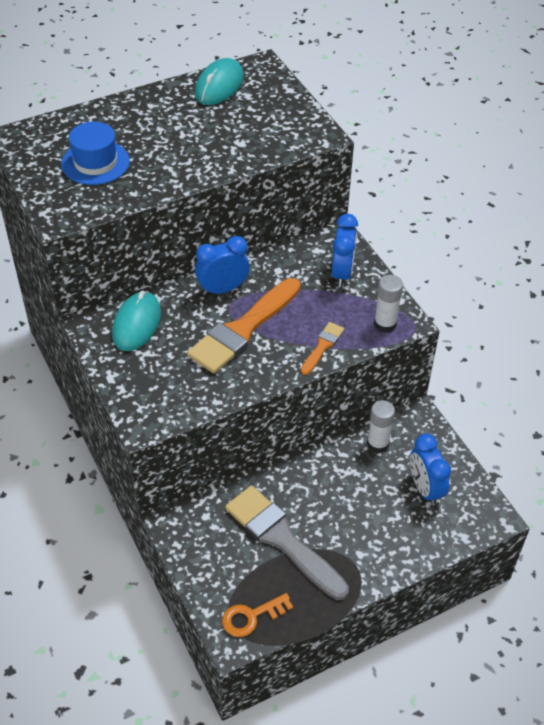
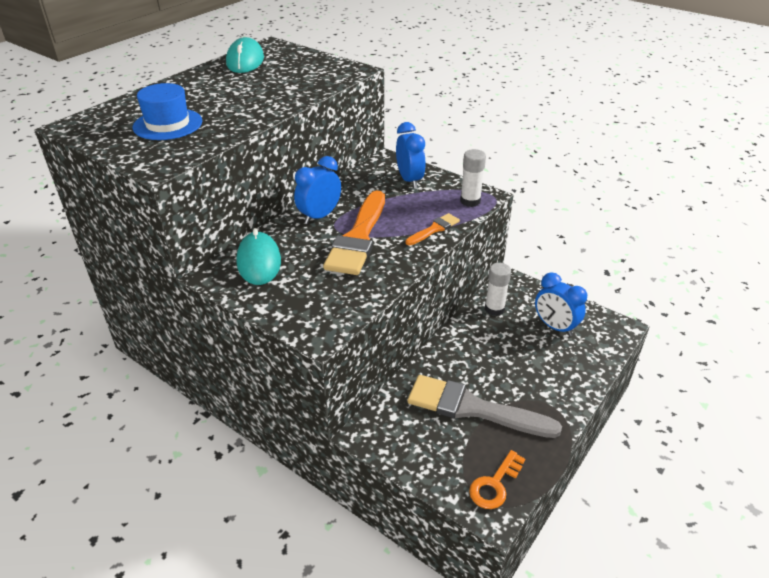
camera: 25 degrees left, 10 degrees down
orange brush [301,322,344,375] -> orange brush turned 45 degrees clockwise [406,213,460,245]

